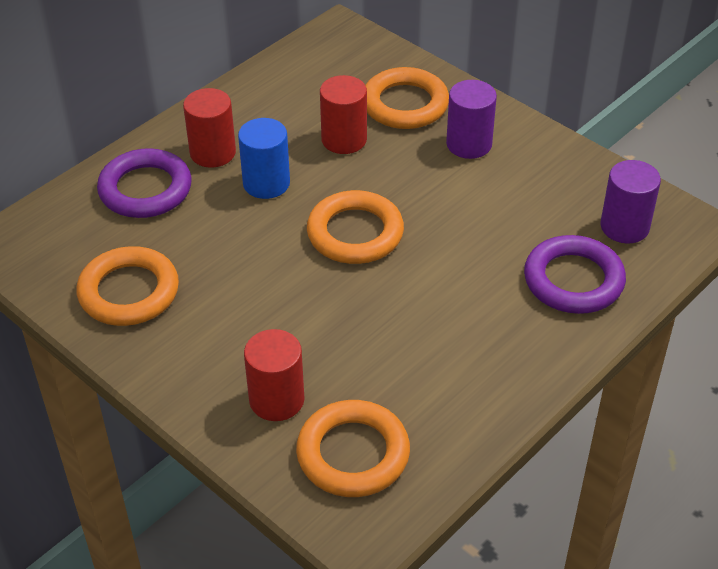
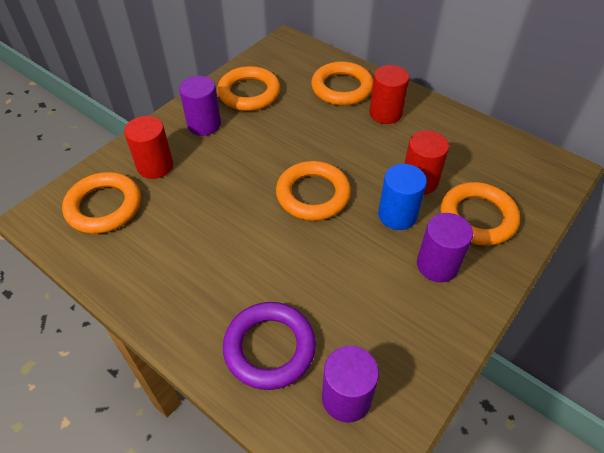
camera: 85 degrees right, 5 degrees up
purple ring [97,148,192,218] -> orange ring [311,61,373,106]
blue cylinder [238,118,290,199] -> blue cylinder moved to [378,164,427,230]
none -> purple cylinder [179,76,221,136]

